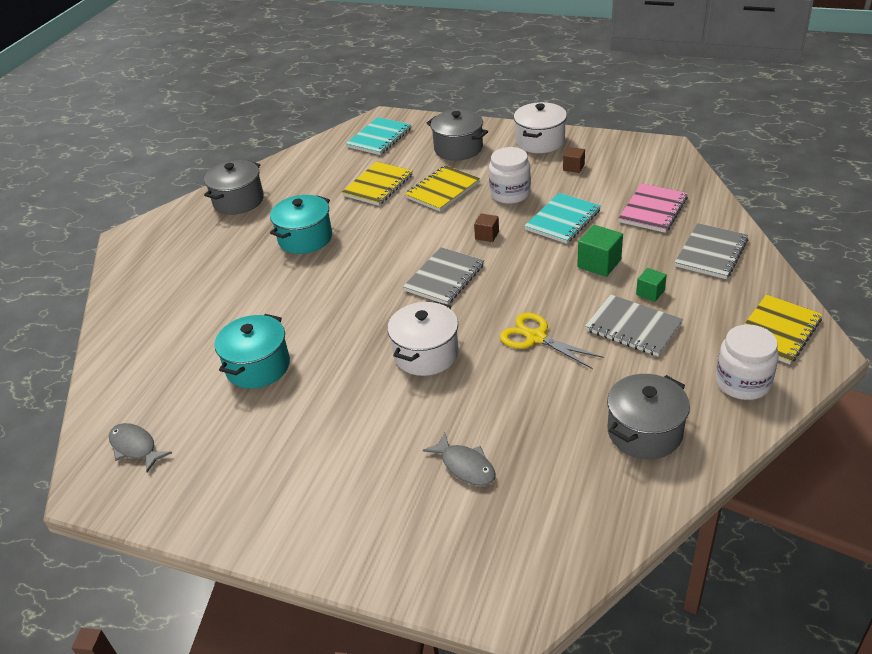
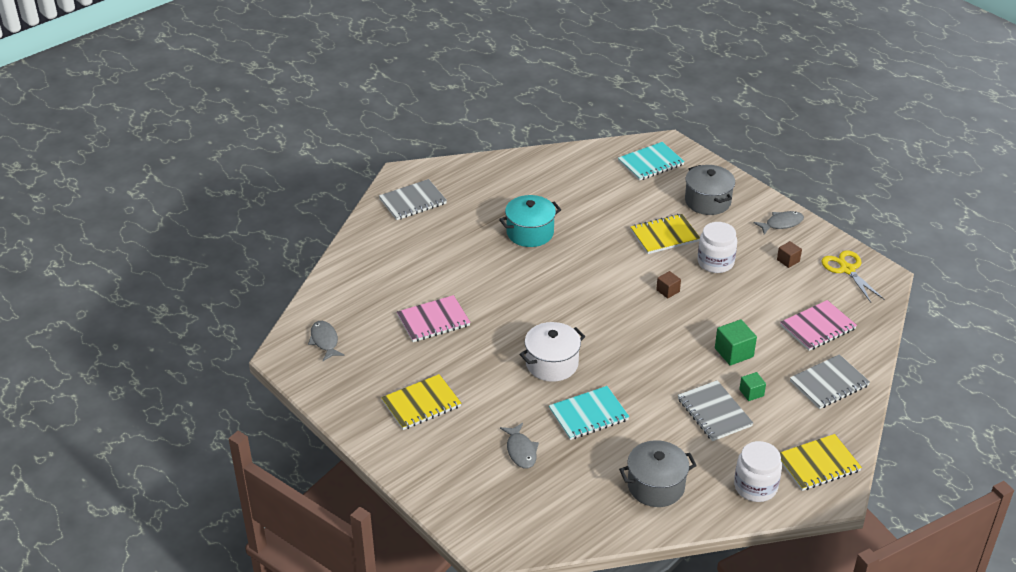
camera: 25 degrees right, 0 degrees up
grey pot [204,160,264,215] -> none
turquoise pot [215,314,290,389] -> pink notebook [397,295,471,342]
yellow notebook [342,162,413,206] -> yellow notebook moved to [381,374,461,430]
grey notebook [403,247,484,305] -> grey notebook moved to [379,179,447,220]
yellow scissors [500,312,604,369] -> yellow scissors moved to [821,250,885,302]
white pot [514,102,567,153] -> grey fish [754,211,804,234]
turquoise notebook [525,193,601,244] -> turquoise notebook moved to [549,386,629,440]

